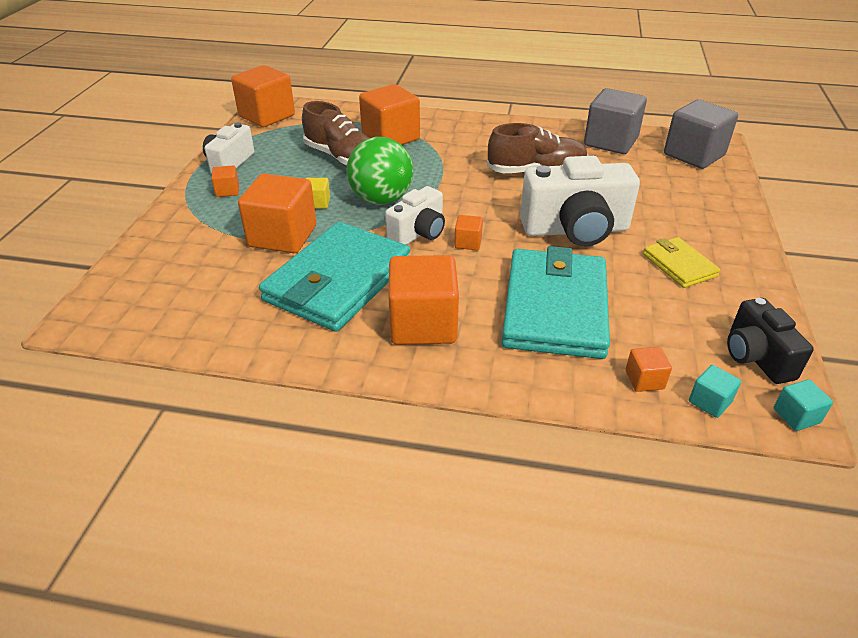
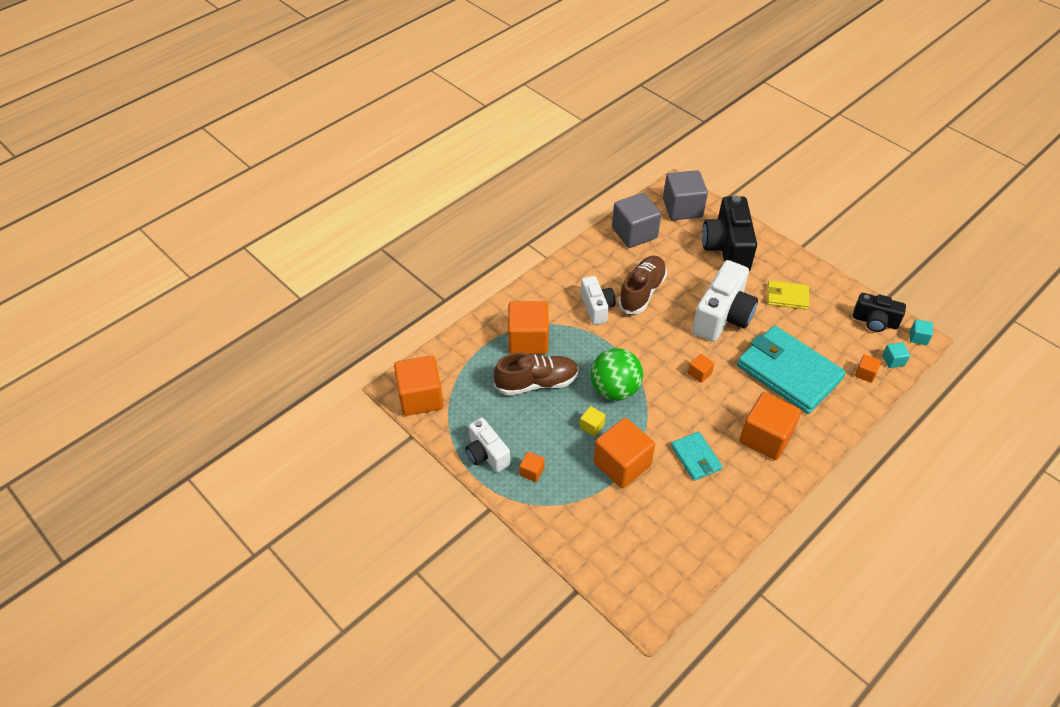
camera: 55 degrees left, 10 degrees up
turquoise wallet [259,222,410,332] -> turquoise wallet [671,432,723,481], size x0.49
white camera [385,186,445,245] -> white camera moved to [581,276,616,325]
none -> black camera [702,196,757,271]

